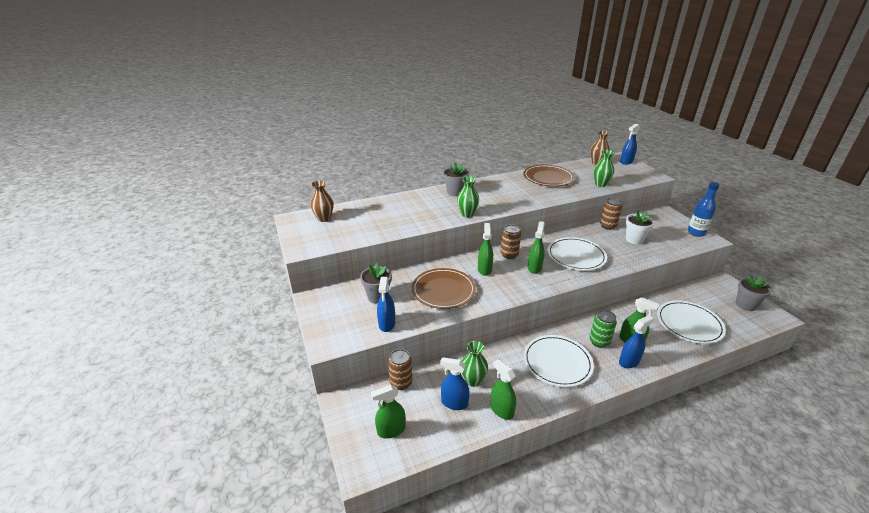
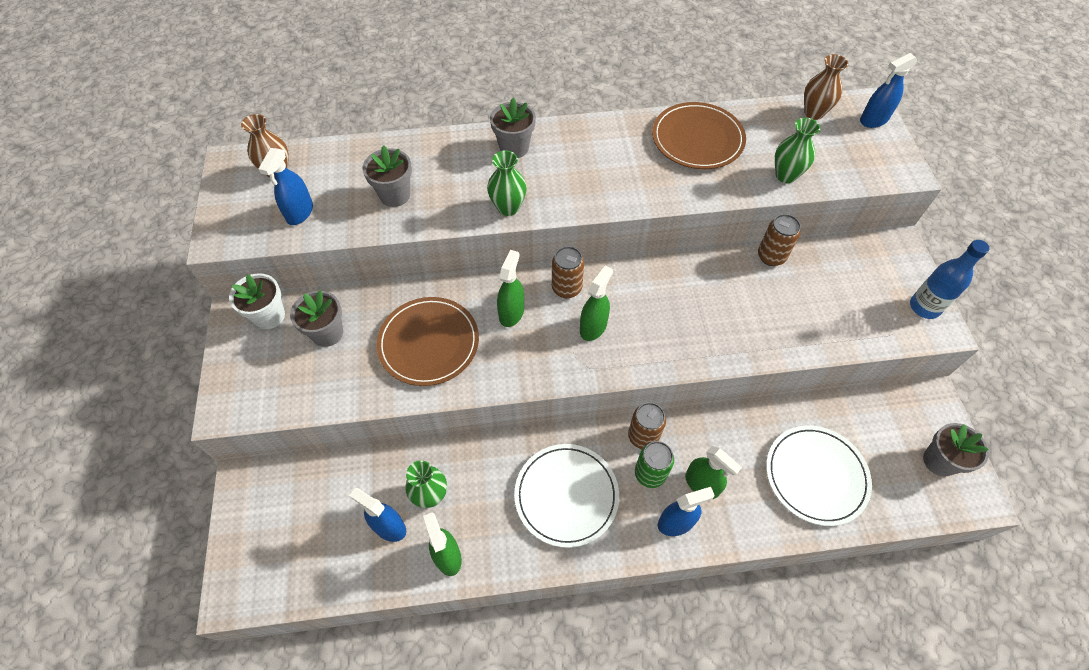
camera: 15 degrees right, 25 degrees up
green spray bottle [371,385,406,438] -> none
blue spray bottle [377,277,395,332] -> blue spray bottle moved to [258,148,313,225]
brown can [388,349,412,390] -> brown can moved to [628,402,666,449]
white plate [547,237,607,271] -> none
white flower pot [626,210,654,244] -> white flower pot moved to [229,273,285,329]
none -> grey flower pot [362,145,412,207]

